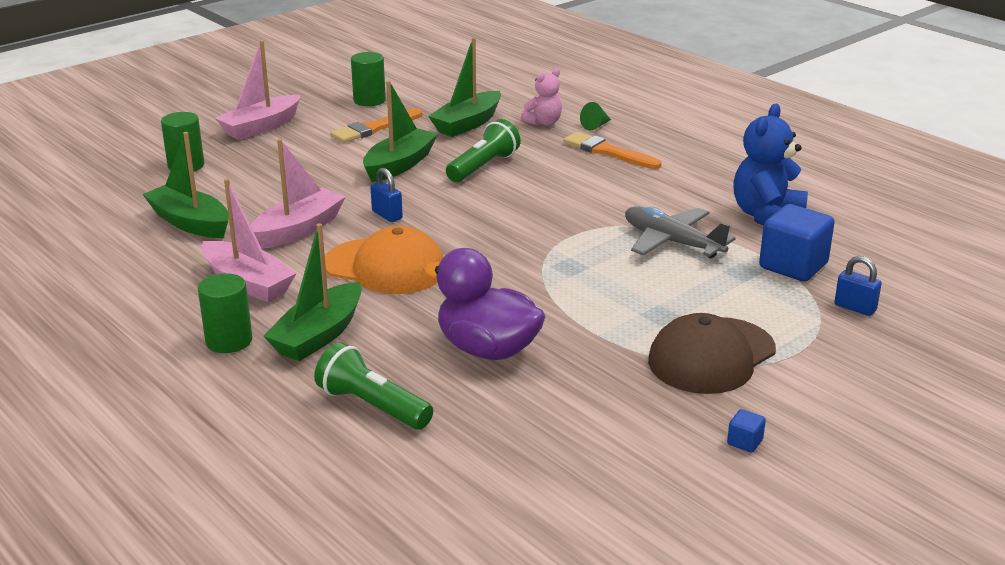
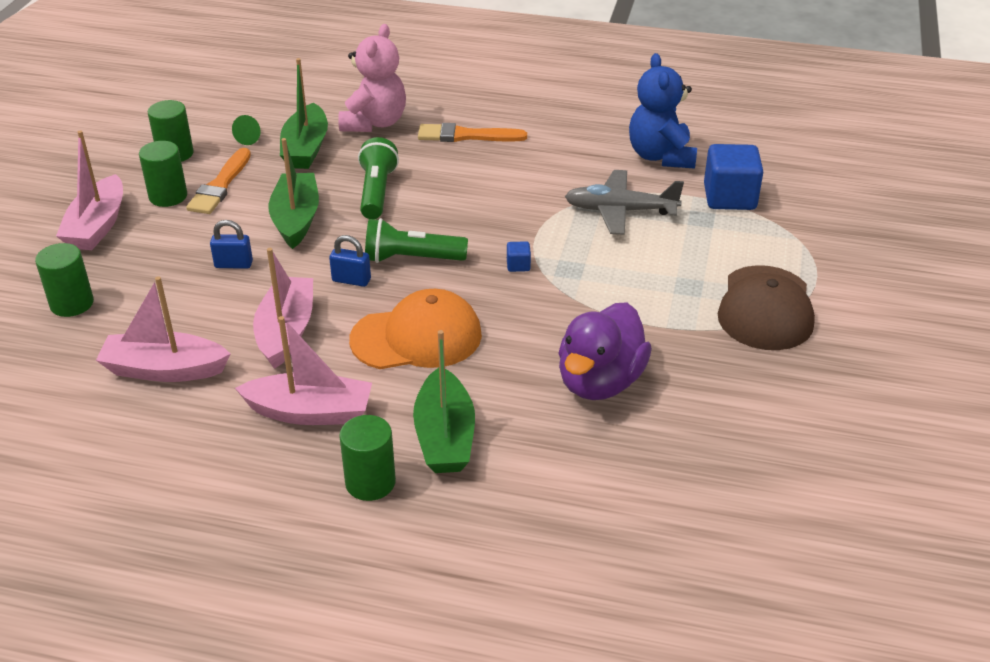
camera: 35 degrees left, 10 degrees up
green boat [142,132,229,238] -> pink boat [96,276,230,382]
green flashlight [314,342,433,430] -> green flashlight moved to [365,218,468,263]
purple duck [423,248,546,360] -> purple duck turned 60 degrees counterclockwise [558,302,652,400]
pink teddy bear [521,68,562,126] -> pink teddy bear [338,24,406,132], size x1.69
green cone [580,102,611,131] -> green cone moved to [232,115,261,145]
blue cube [727,409,766,453] -> blue cube moved to [507,241,531,272]
blue padlock [834,256,882,316] -> blue padlock moved to [210,220,253,269]
none -> green cylinder [139,141,187,207]

